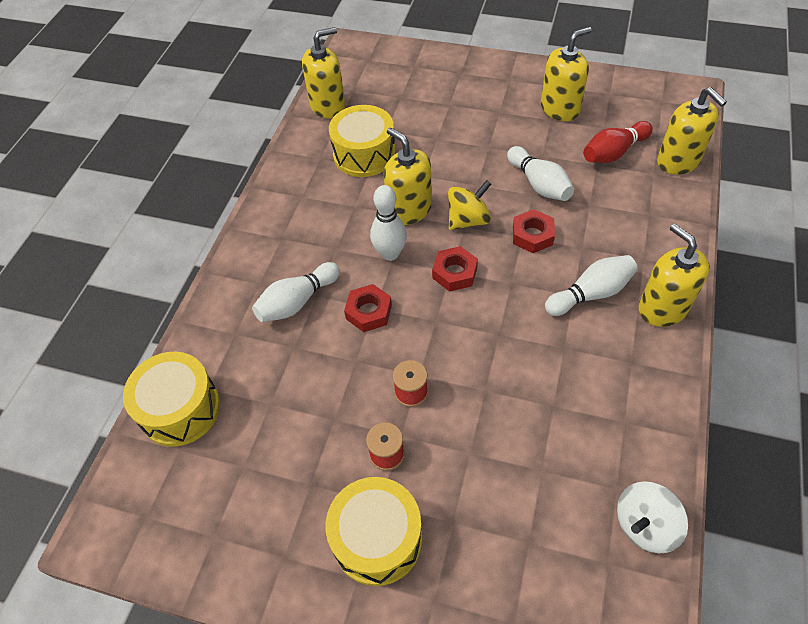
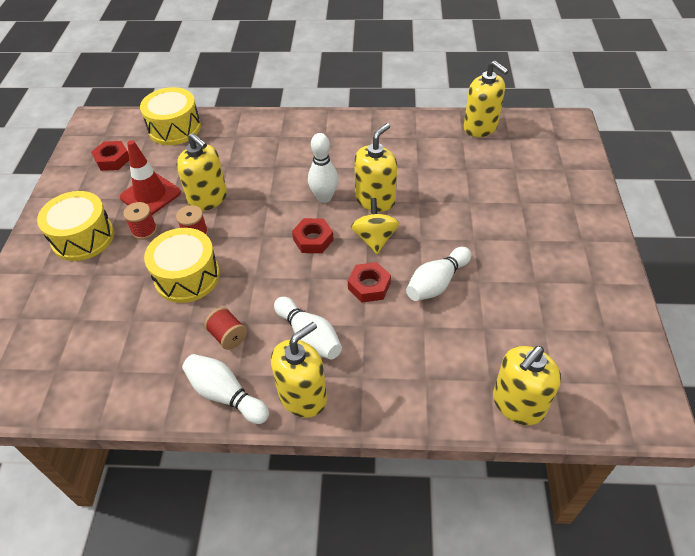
camera: 75 degrees right, 5 degrees down
white bowling pin [252,262,340,322] -> white bowling pin moved to [182,354,269,424]
yellow drum [329,105,396,177] -> yellow drum moved to [144,228,220,303]
red nut [344,284,392,332] -> red nut moved to [91,141,129,171]
yellow spinning top [448,180,491,230] -> yellow spinning top turned 135 degrees counterclockwise [351,198,399,254]
yellow soap dispenser [541,27,592,121] -> yellow soap dispenser moved to [177,133,227,211]
red bowling pin [583,121,653,163] -> none
white spinning top [617,481,688,553] -> none
none -> red traffic cone [120,140,181,215]
none -> red spool [204,307,247,350]

